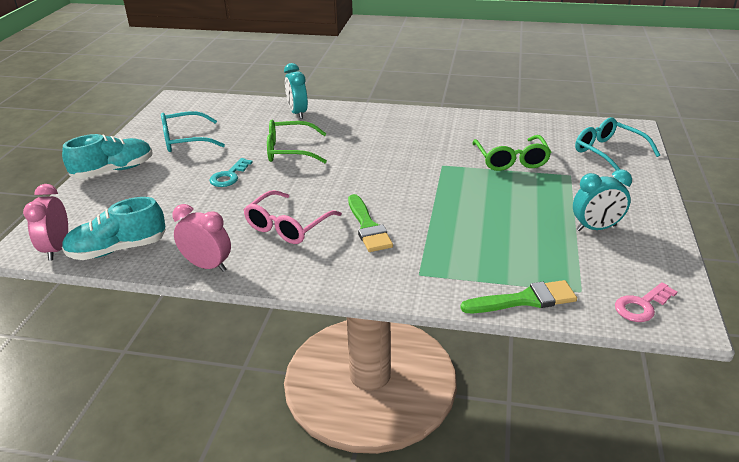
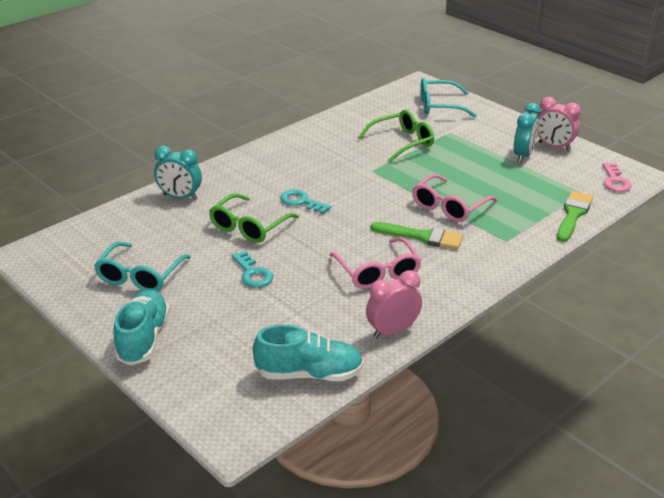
camera: 55 degrees left, 0 degrees up
pink clock [23,184,68,261] -> pink clock moved to [538,97,581,150]
turquoise shoe [62,197,166,260] -> turquoise shoe turned 105 degrees counterclockwise [253,324,363,381]
green glasses [472,135,551,171] -> green glasses turned 60 degrees counterclockwise [358,110,434,163]
none -> turquoise key [280,189,332,214]
none -> pink glasses [412,174,497,222]

